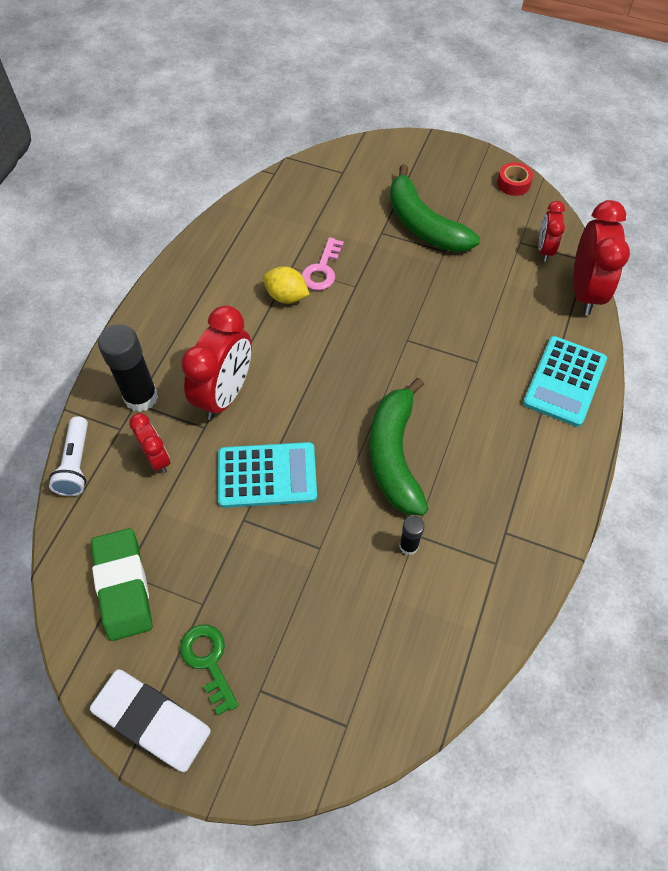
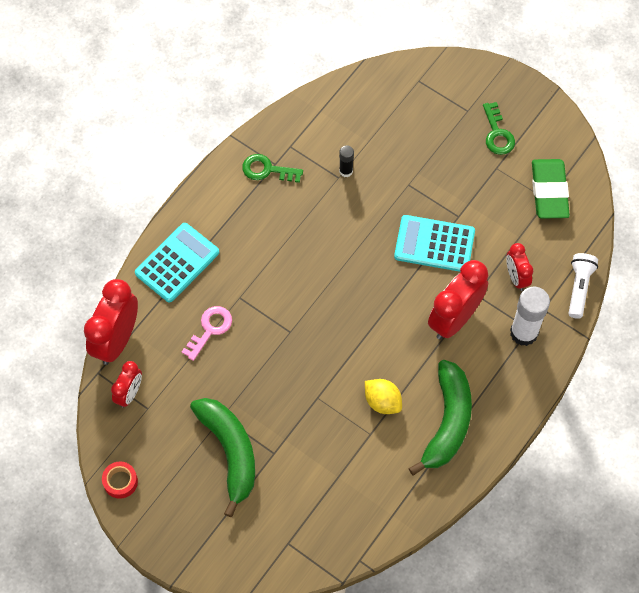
camera: 165 degrees left, 5 degrees up
white eraser [90,669,211,772] -> none
black glue stick [98,324,158,412] -> white glue stick [510,287,550,346]
pink key [302,237,344,291] -> pink key moved to [182,306,232,361]
green banana [370,378,428,516] -> green banana moved to [408,360,472,476]
none -> green key [242,154,303,183]

